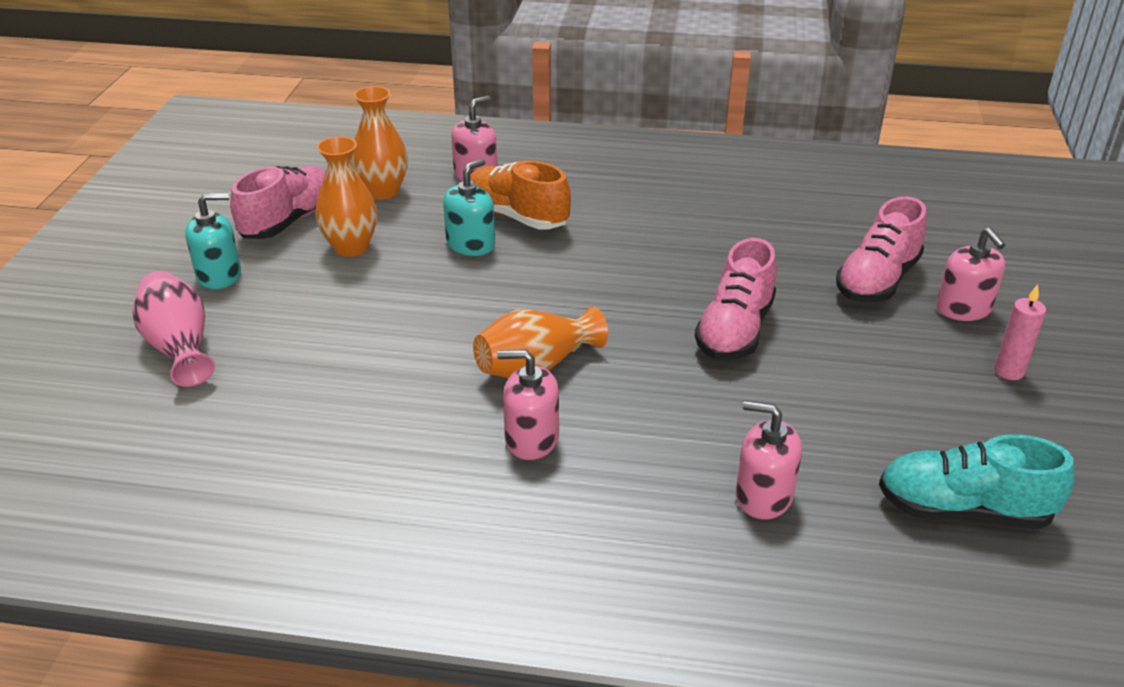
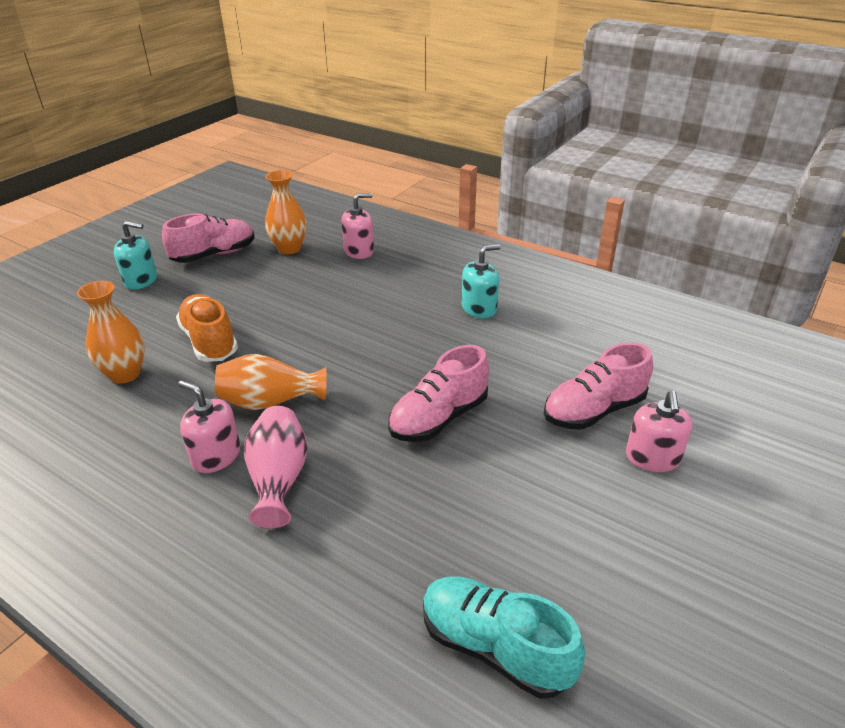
camera: 25 degrees right, 0 degrees up
pink vase [132,271,215,387] -> pink vase moved to [244,406,308,528]
orange vase [315,136,377,257] -> orange vase moved to [77,281,145,384]
turquoise soap dispenser [443,158,495,256] -> turquoise soap dispenser moved to [461,244,500,318]
orange shoe [470,161,571,229] -> orange shoe moved to [176,294,238,362]
pink soap dispenser [736,401,802,520] -> none
pink candle [994,284,1046,380] -> none

